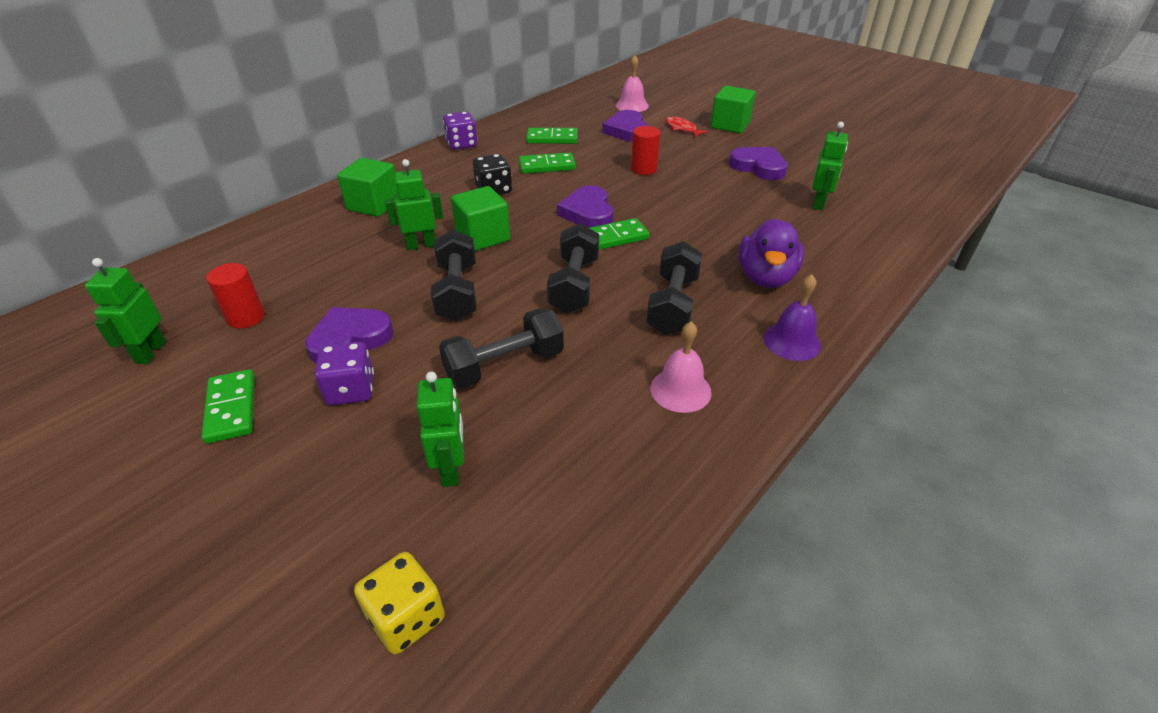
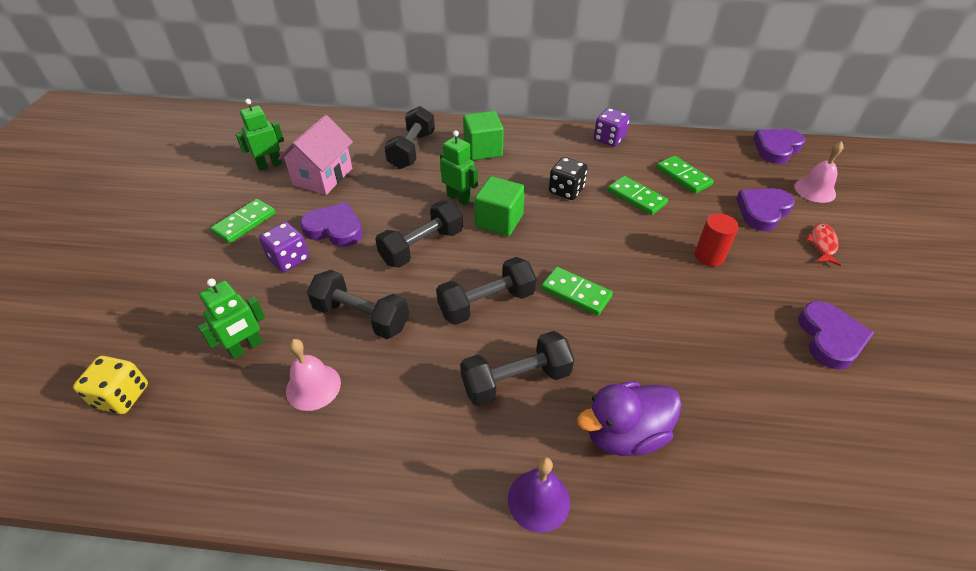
camera: 55 degrees right, 5 degrees up
red cylinder [206,263,265,328] -> pink house [278,115,353,195]
purple heart [557,185,613,228] -> purple heart moved to [753,129,805,164]
pink bell [650,322,711,413] -> pink bell moved to [286,339,341,411]
green cube [710,86,755,133] -> none
green robot [812,122,848,210] -> none
none -> black dumbbell [384,106,435,169]

